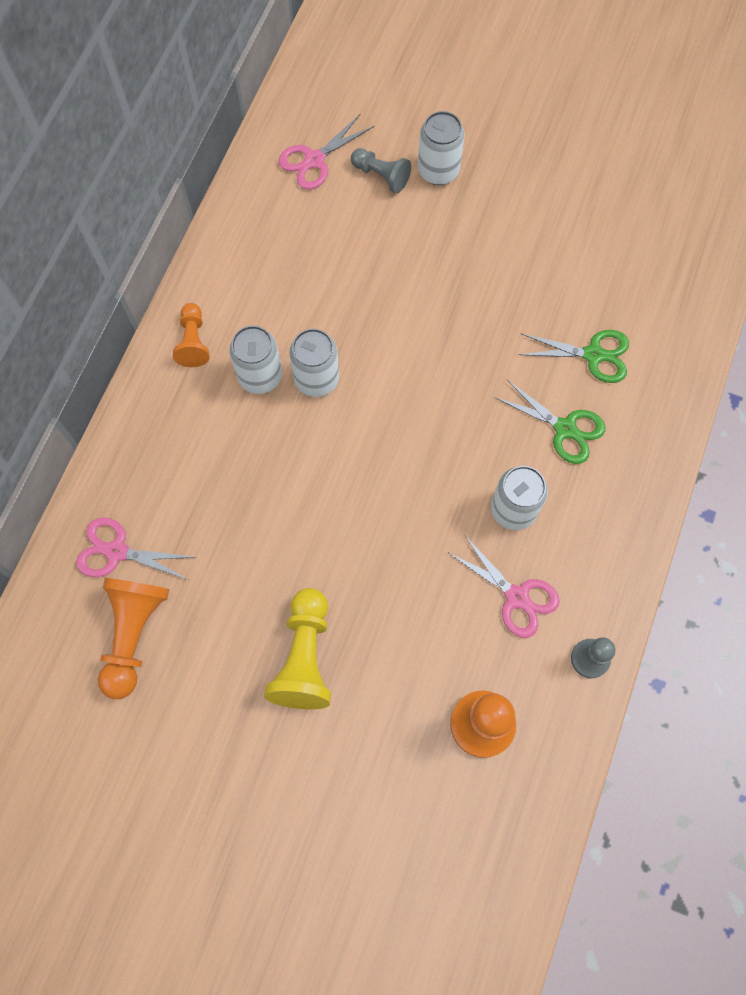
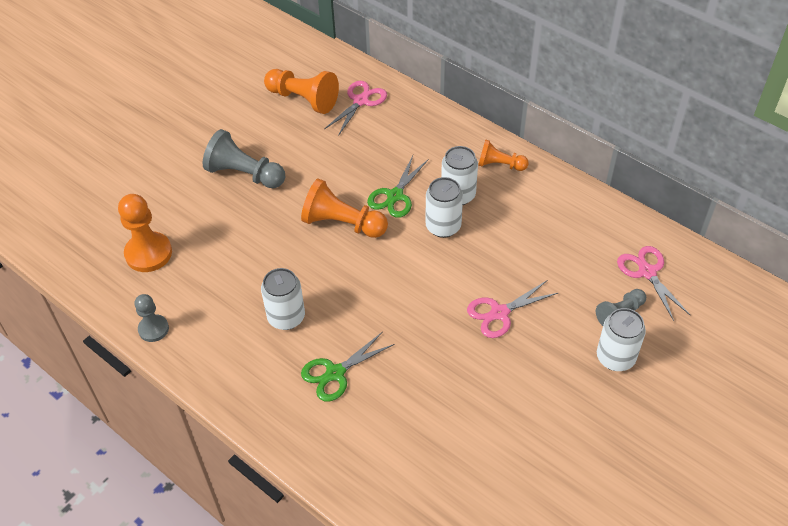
camera: 110 degrees right, 20 degrees down
yellow pawn [264,588,331,709] -> grey pawn [203,129,285,188]
pink scissors [449,535,560,638] -> pink scissors moved to [467,281,558,338]
green scissors [518,330,629,383] -> green scissors moved to [367,155,429,218]
none -> orange pawn [301,179,388,238]

